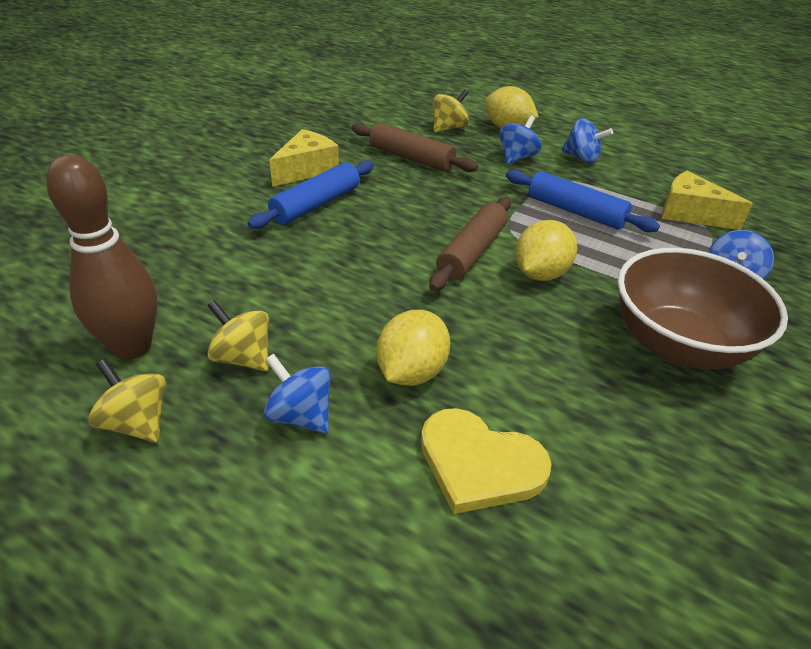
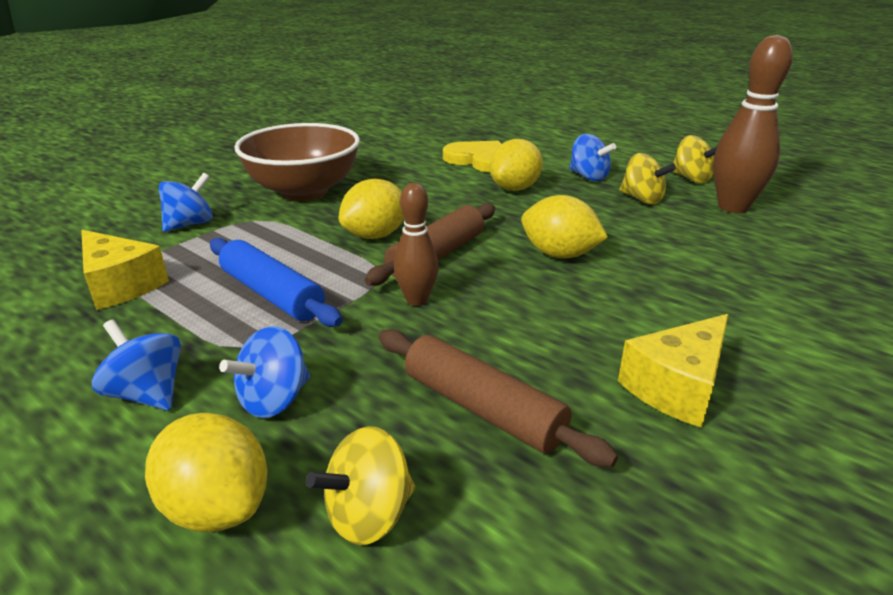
camera: 170 degrees left, 10 degrees down
blue rolling pin [247,160,374,229] -> none
none -> brown bowling pin [394,183,439,306]
none -> yellow lemon [521,195,608,258]

